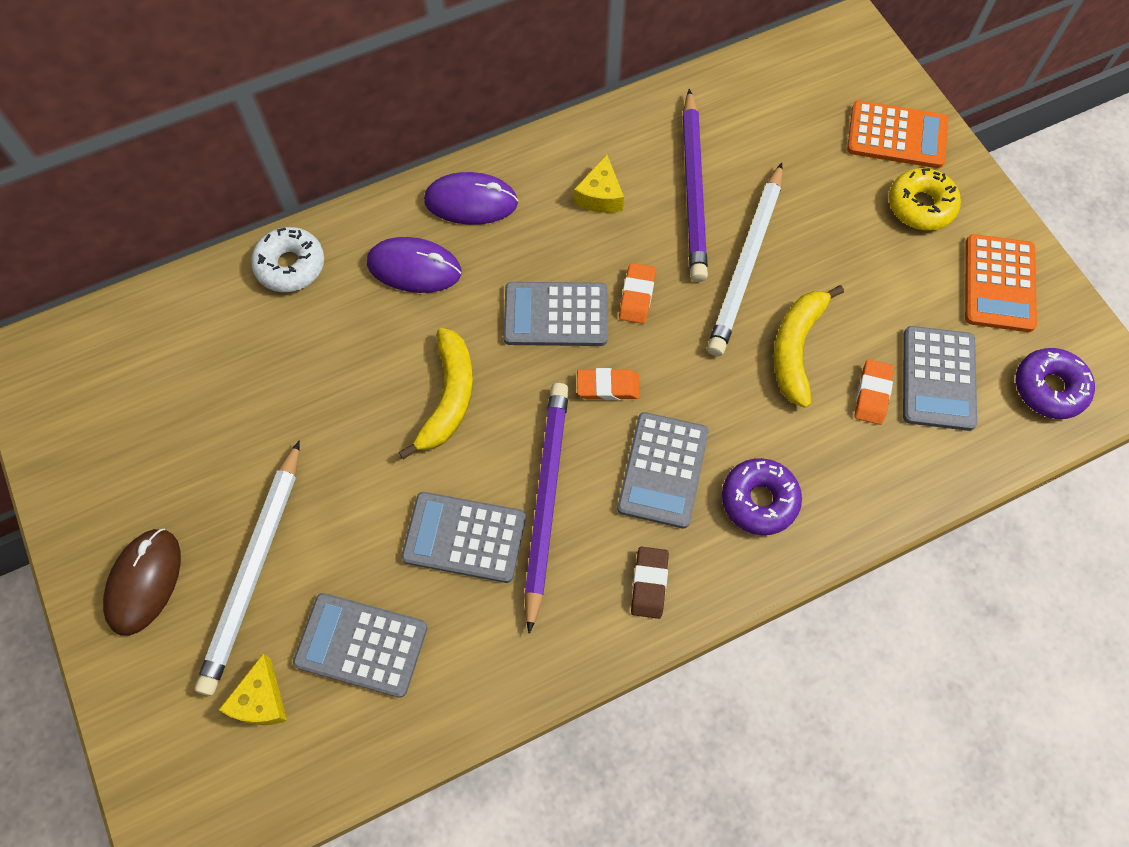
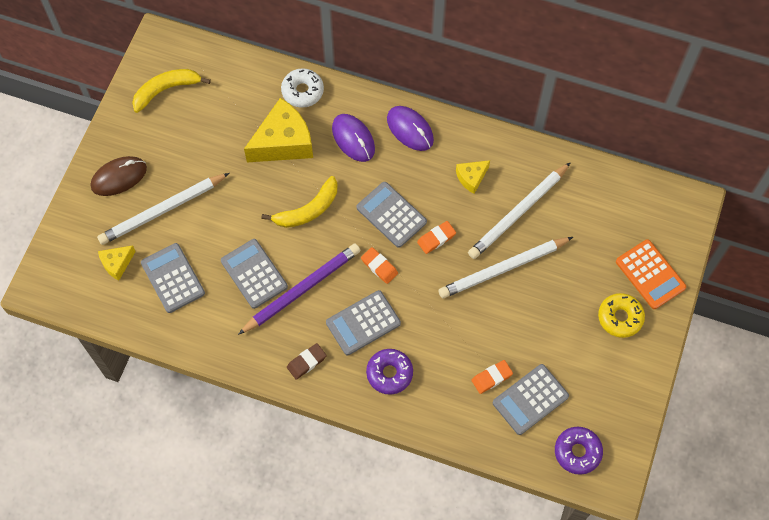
camera: 45 degrees right, 0 degrees up
purple pencil [683,89,708,282] -> white pencil [468,162,571,259]
yellow banana [774,285,844,408] -> yellow banana moved to [132,69,211,113]
orange calculator [965,234,1037,332] -> none
none -> yellow cheese [244,98,313,162]

